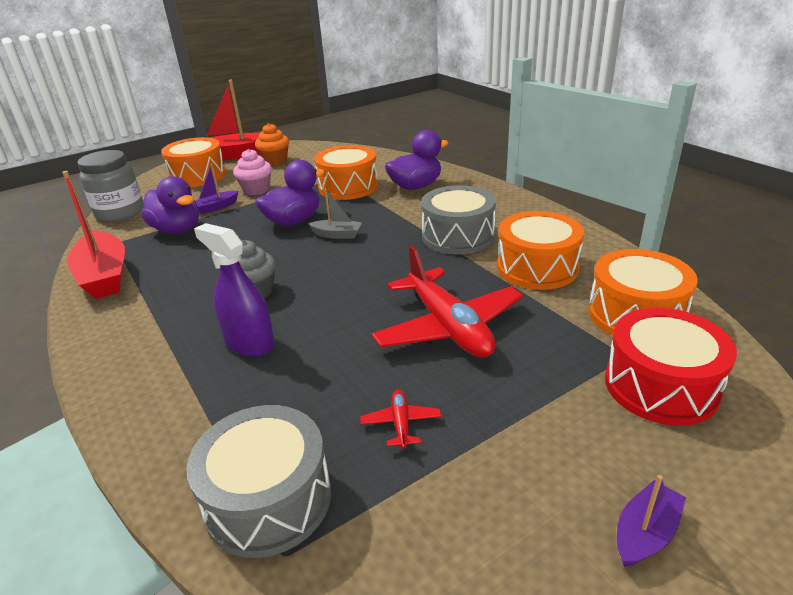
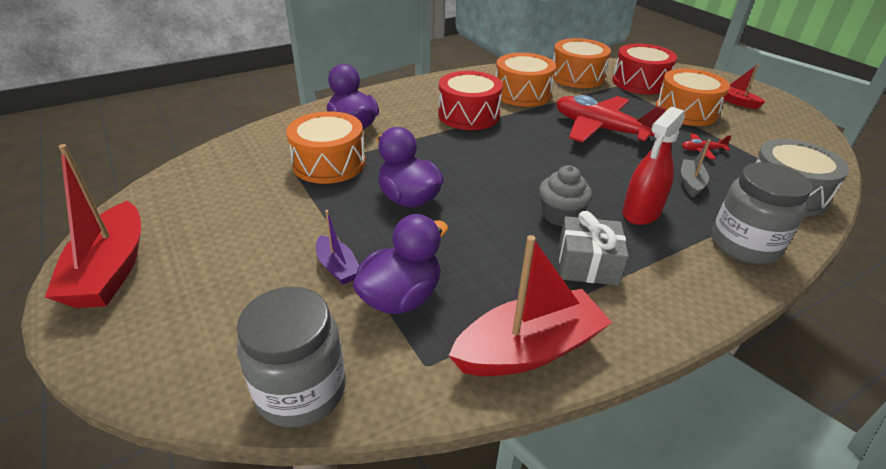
camera: 90 degrees left, 5 degrees up
orange drum [161,137,226,187] -> orange drum moved to [655,69,730,126]
purple spray bottle [194,223,275,357] -> red spray bottle [622,107,685,225]
pink cupcake [233,149,272,195] -> none
orange cupcake [255,123,289,165] -> none
grey boat [308,188,362,239] -> grey boat moved to [681,140,711,197]
red plane [372,245,523,358] -> red plane turned 120 degrees counterclockwise [556,95,666,144]
grey drum [421,185,496,255] -> red drum [438,71,503,130]
purple boat [617,475,686,567] -> red boat [724,64,765,109]
none -> grey gift [559,211,629,285]
none -> grey jar [712,162,812,264]

